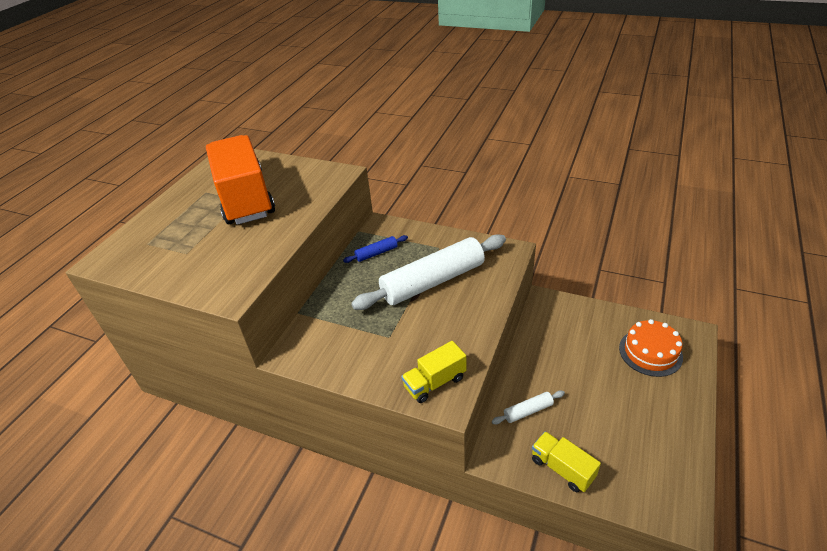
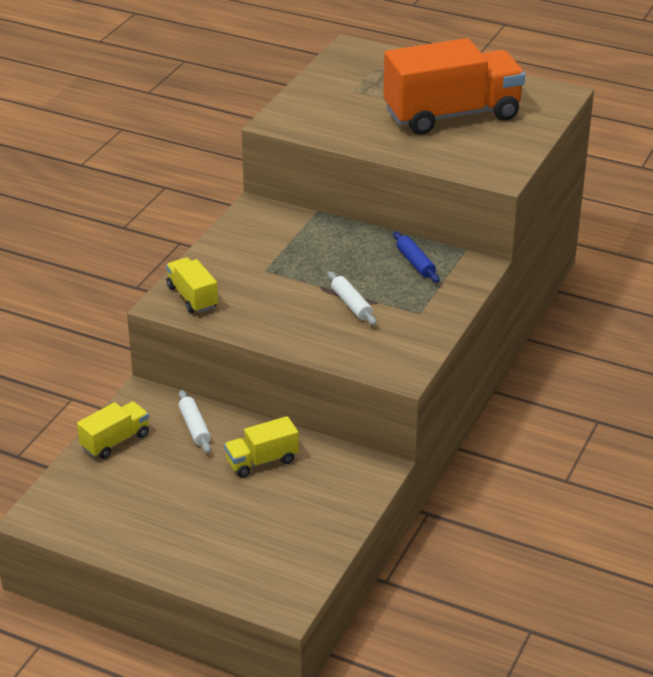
camera: 90 degrees right, 5 degrees down
white rolling pin [351,234,506,310] -> white rolling pin [328,271,377,325], size x0.43
orange cake [619,319,683,377] -> none
none -> yellow truck [224,416,299,477]

